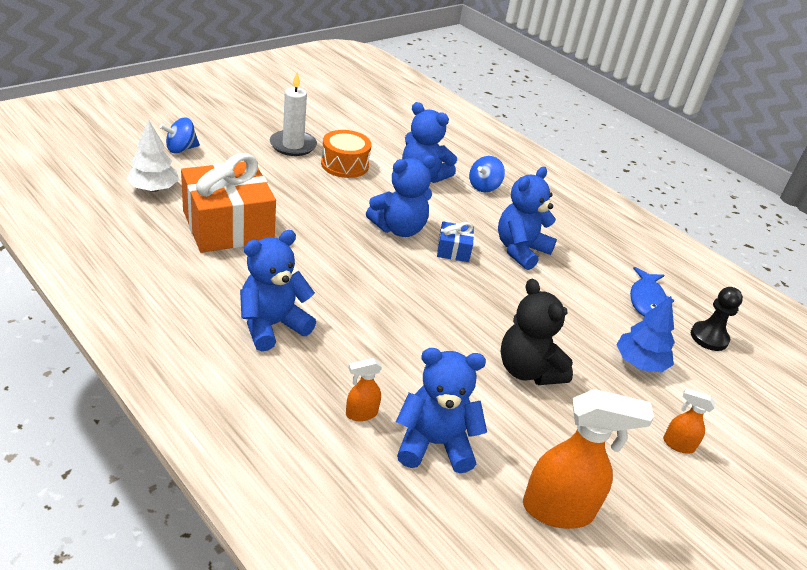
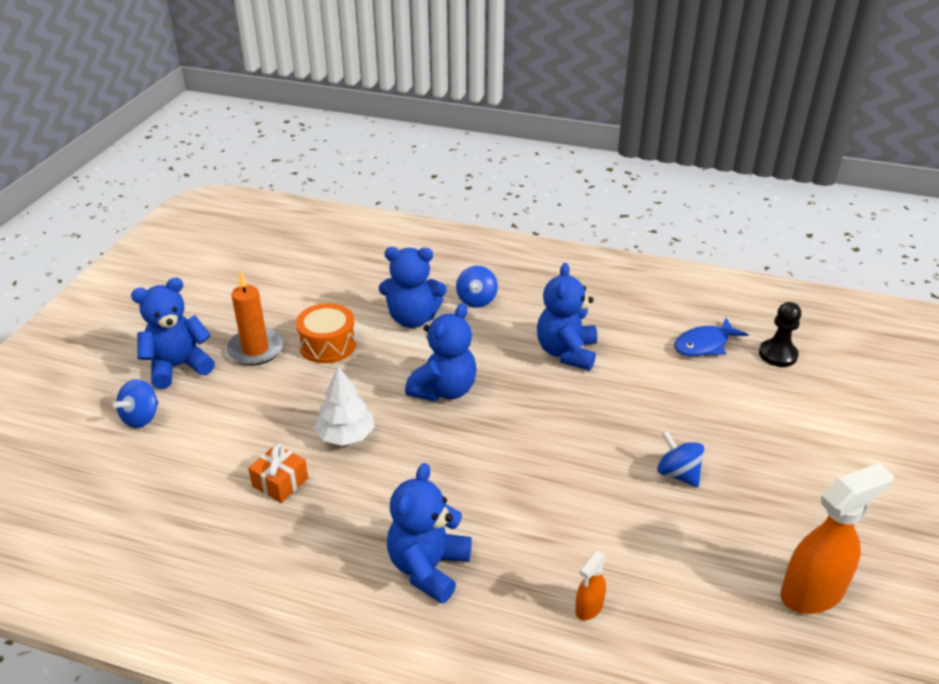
camera: 25 degrees left, 0 degrees up
white tree [126,120,179,192] -> white tree moved to [314,366,375,446]
orange gift [181,153,276,253] -> orange gift [248,443,308,503], size x0.45
white candle [270,72,317,156] -> orange candle [226,271,284,366]
blue teddy bear [396,348,487,473] -> blue teddy bear moved to [131,278,215,389]
blue gift [437,222,474,262] -> none
black teddy bear [500,279,573,385] -> blue spinning top [657,431,704,488]
blue tree [616,296,675,372] -> none
blue fish [630,267,675,316] -> blue fish turned 75 degrees clockwise [674,318,749,356]
orange spray bottle [663,388,715,453] -> none

